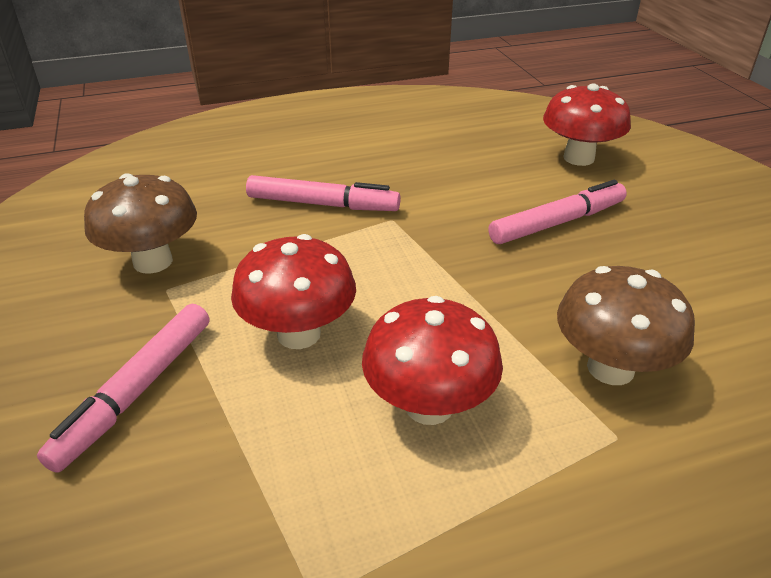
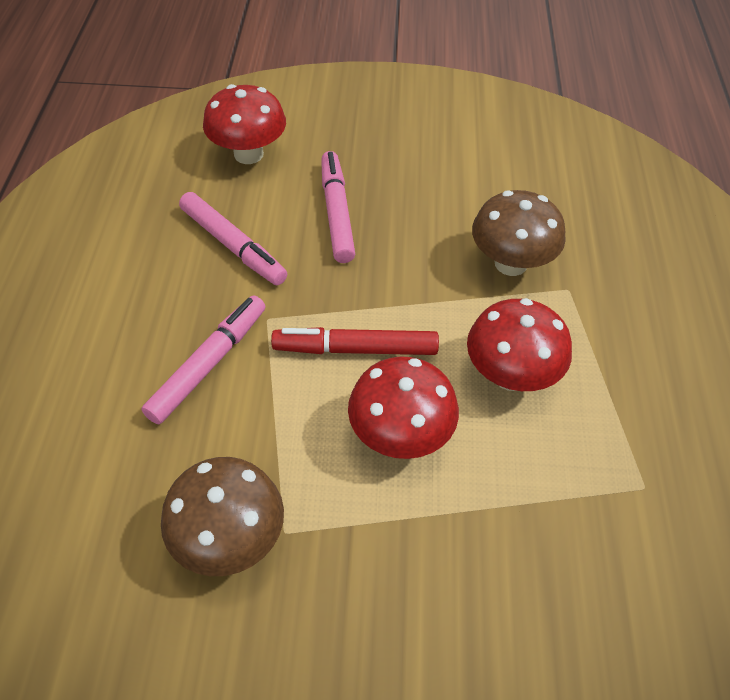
camera: 70 degrees left, 15 degrees up
pink marker [37,304,209,473] -> pink marker moved to [179,192,287,285]
none -> red marker [271,327,439,355]

